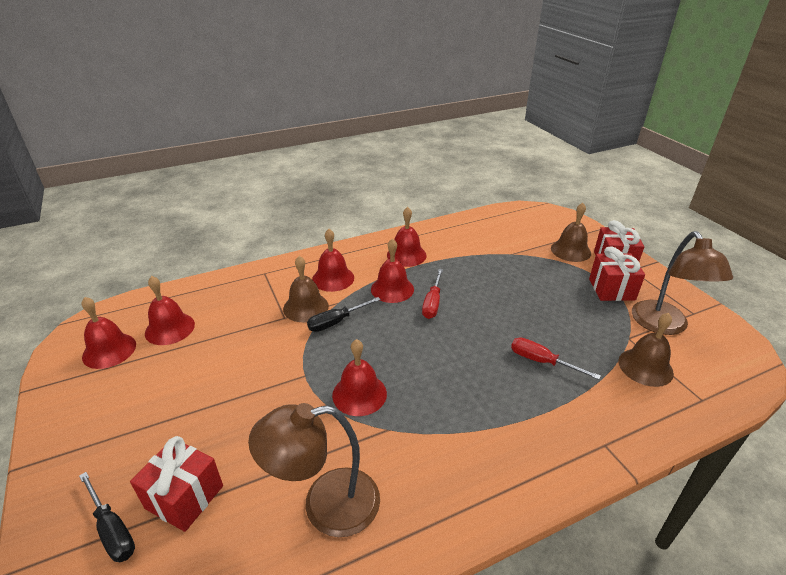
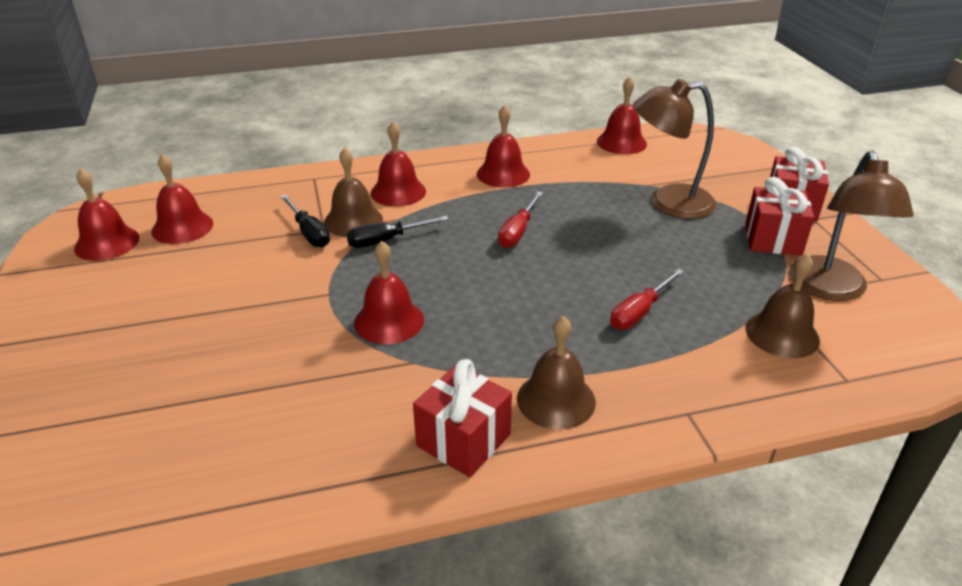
camera: 10 degrees right, 0 degrees up
black screwdriver [79,472,135,562] -> black screwdriver moved to [280,195,330,247]
red gift [130,436,223,532] -> red gift moved to [413,359,512,477]
brown lamp [248,403,380,537] -> brown lamp moved to [633,79,717,219]
red bell [371,238,414,303] -> red bell moved to [597,76,647,154]
red screwdriver [511,337,601,380] -> red screwdriver turned 90 degrees counterclockwise [610,269,684,330]
brown bell [551,203,591,262] -> brown bell moved to [517,316,596,429]

